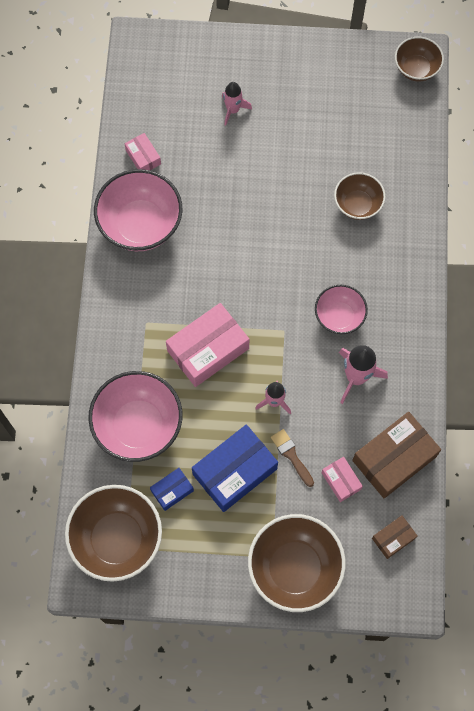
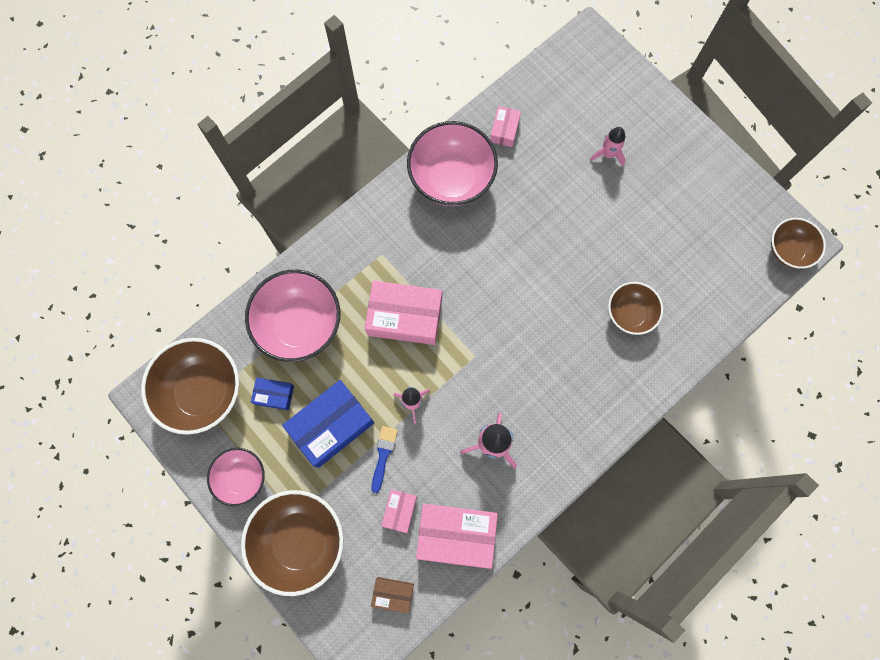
camera: 45 degrees right, 5 degrees up
blue box [192,425,278,512] -> blue box turned 45 degrees counterclockwise [282,380,374,468]
brown brush [271,429,314,487] -> blue brush [371,426,398,493]
pink bowl [315,285,368,334] -> pink bowl moved to [207,448,265,506]
brown box [352,412,441,498] -> pink box [416,504,498,569]

